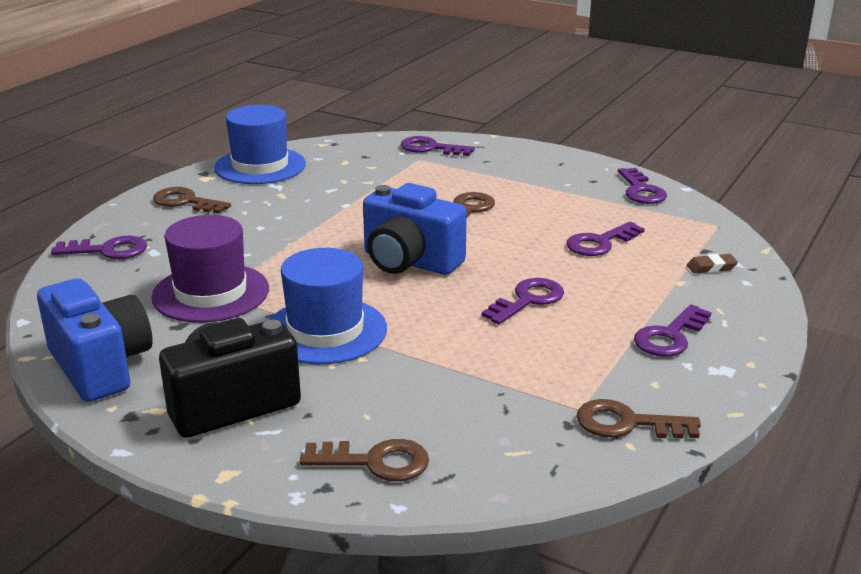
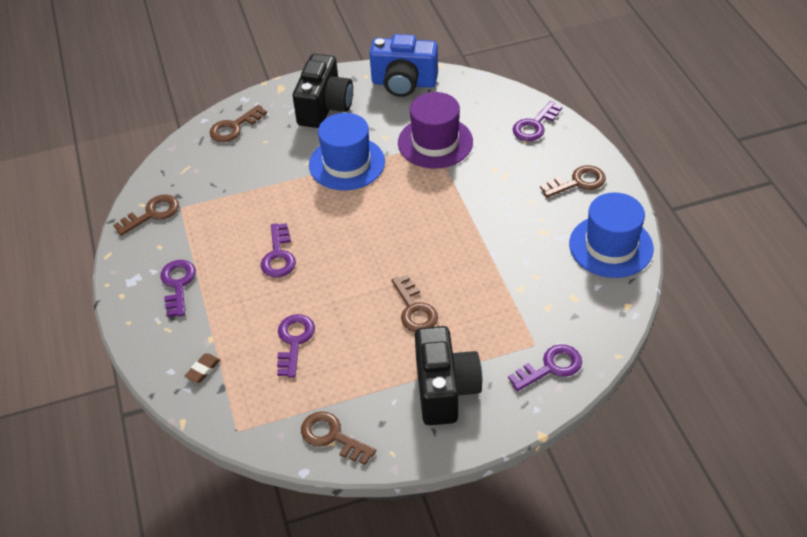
camera: 135 degrees right, 20 degrees up
blue camera [363,183,467,275] -> none
purple key [618,168,667,204] -> brown key [301,411,376,465]
none -> black camera [415,326,483,425]

